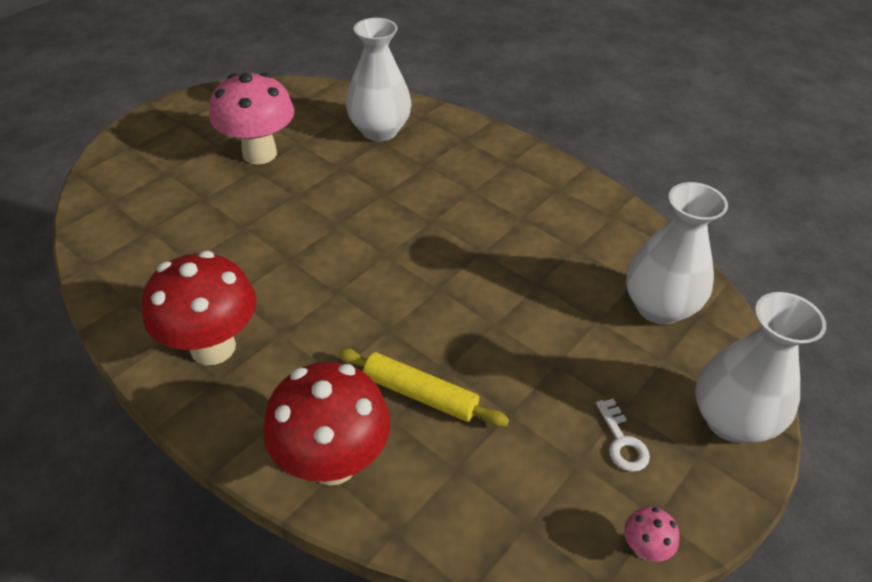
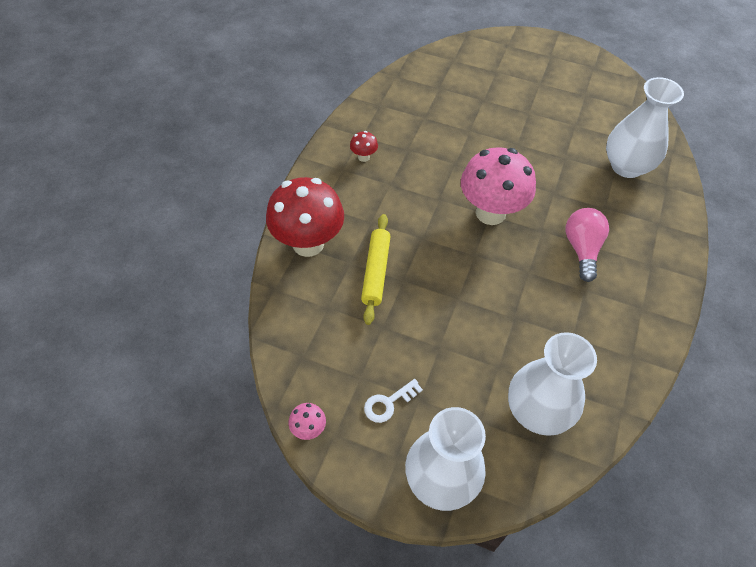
camera: 70 degrees right, 10 degrees up
red mushroom [142,251,256,365] -> red mushroom [350,131,378,162], size x0.41
pink mushroom [209,72,294,164] -> pink mushroom moved to [461,147,536,225]
none -> pink light bulb [565,208,609,282]

